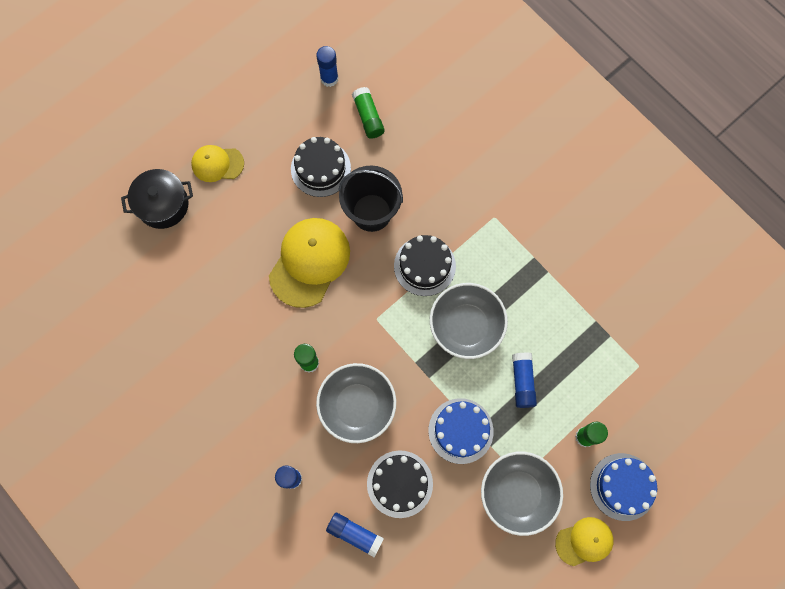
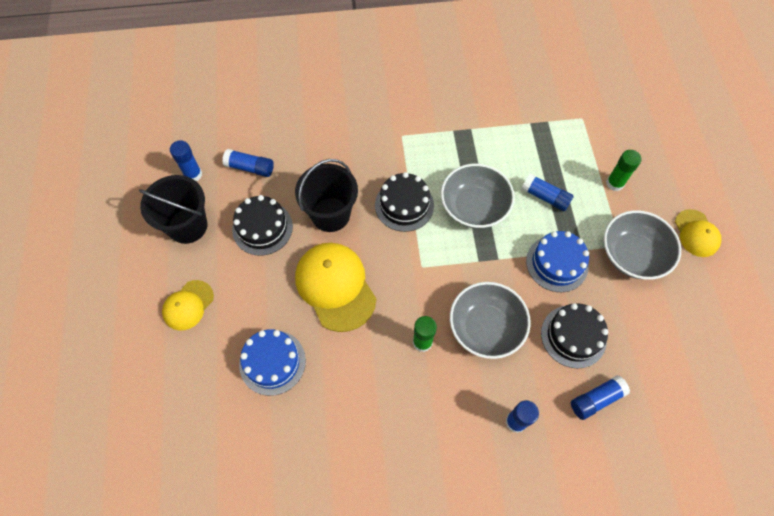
camera: 55 degrees left, 10 degrees down
black pot [121,169,193,229] -> none
green glue stick [352,87,385,138] -> blue glue stick [222,149,274,177]
yellow cap [555,517,613,566] -> yellow cap turned 150 degrees clockwise [675,209,721,257]
blue cake [590,453,657,521] -> blue cake moved to [239,329,306,396]
none -> black bucket [139,175,208,244]

